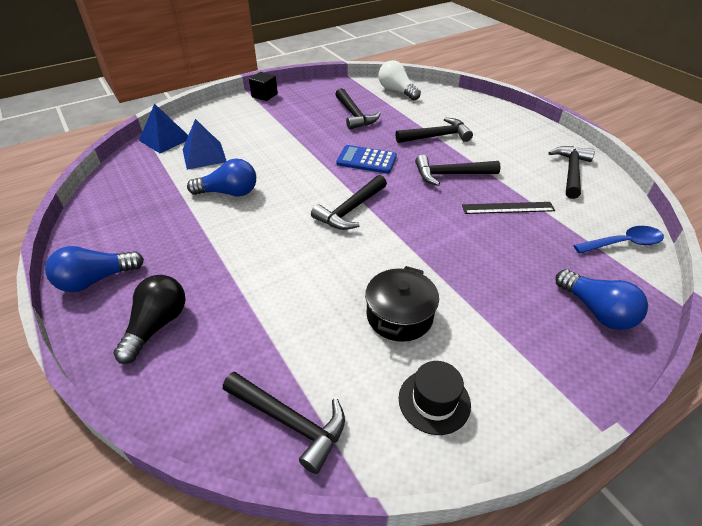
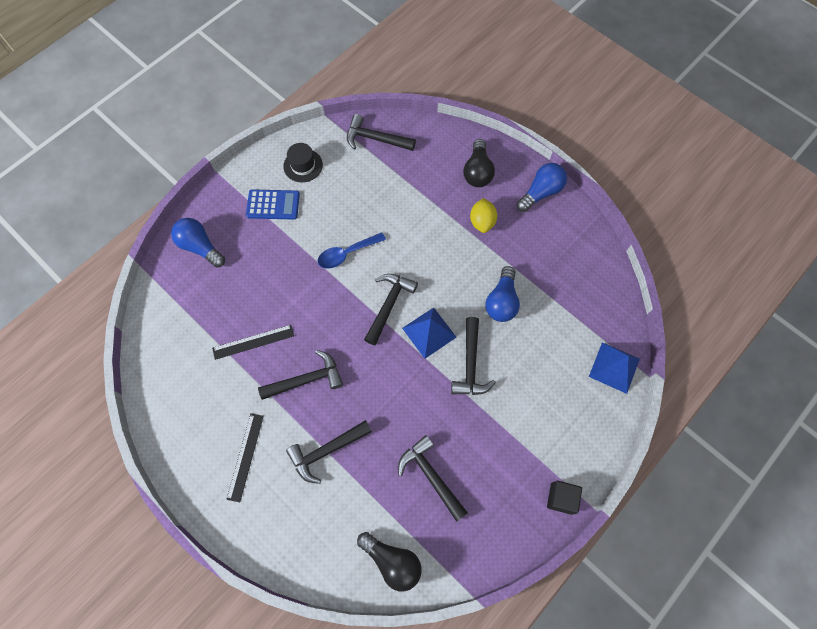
camera: 165 degrees right, 25 degrees up
blue pyramid [183,119,226,170] -> blue pyramid moved to [402,307,456,359]
blue light bulb [187,159,256,197] -> blue light bulb turned 60 degrees counterclockwise [485,266,520,322]
blue calculator [336,145,397,174] -> blue calculator moved to [246,189,300,220]
black pot [365,266,439,342] -> none
white light bulb [378,60,421,100] -> black light bulb [357,532,422,591]
black hammer [548,146,595,199] -> black hammer moved to [451,317,496,395]
blue spoon [573,226,664,254] -> blue spoon moved to [318,232,386,269]
none -> black ruler [226,413,264,502]
none -> yellow lemon [470,198,497,233]

